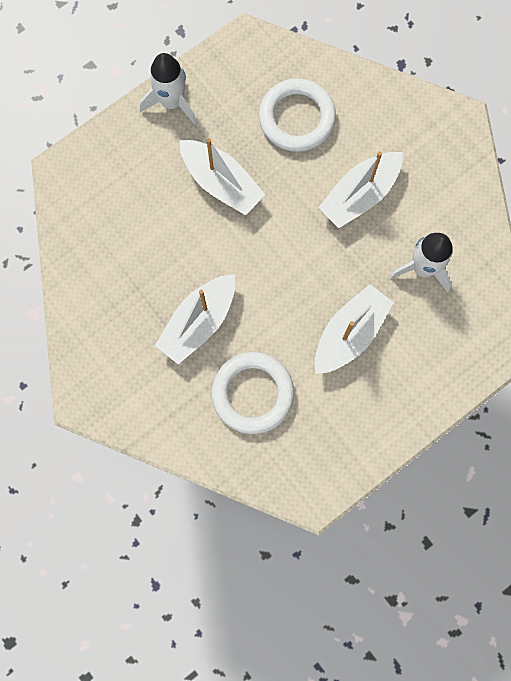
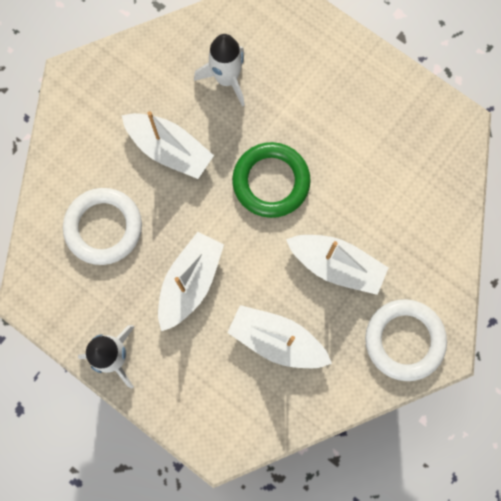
camera: 105 degrees left, 0 degrees up
white ring [211,352,294,434] -> white ring moved to [365,299,447,381]
white boat [315,284,394,374] -> white boat moved to [227,305,332,368]
none -> green ring [232,142,311,218]

